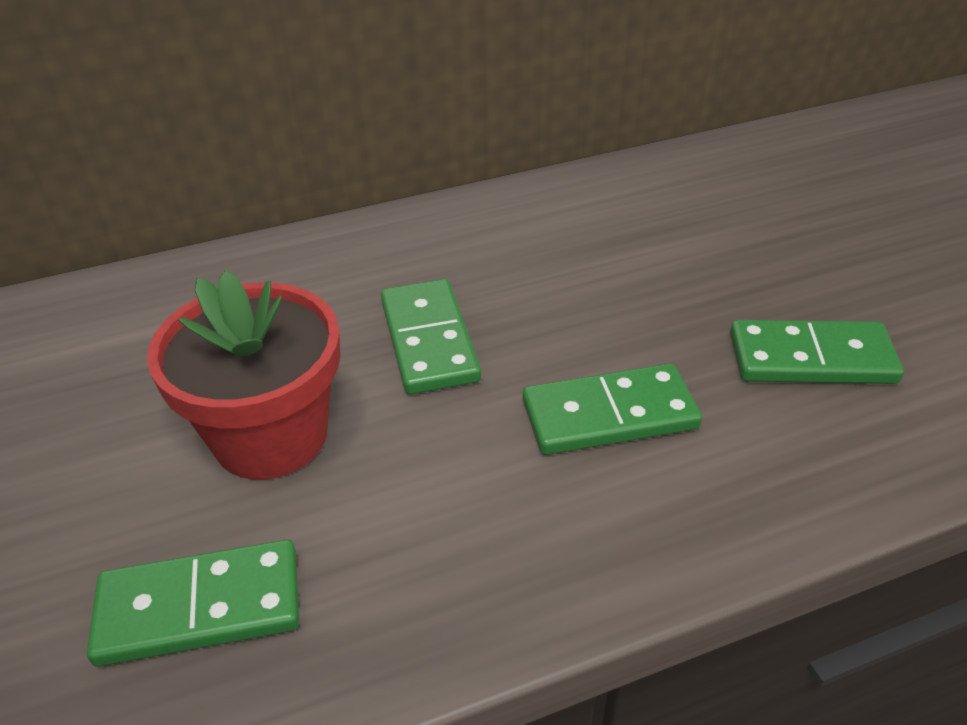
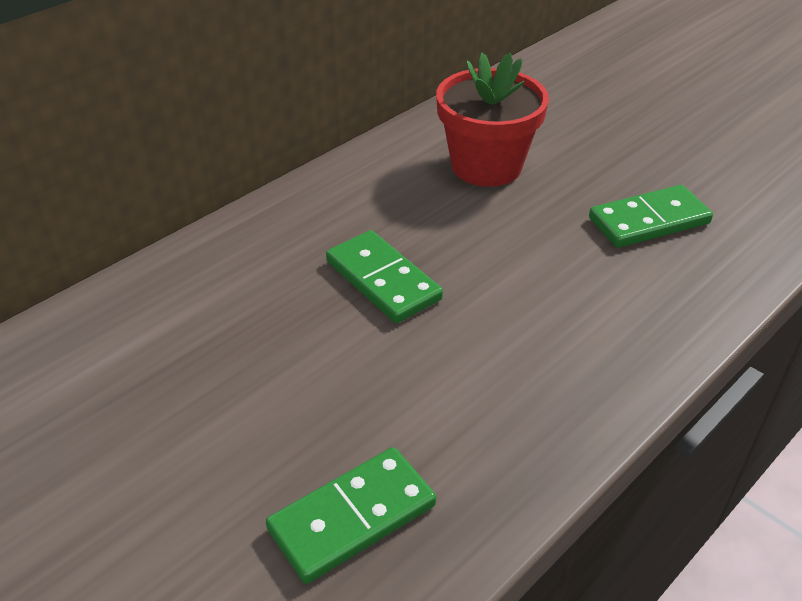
camera: 25 degrees left, 0 degrees up
red flower pot [147,270,341,480] -> red flower pot moved to [436,52,549,187]
green domino [523,363,702,455] -> none

